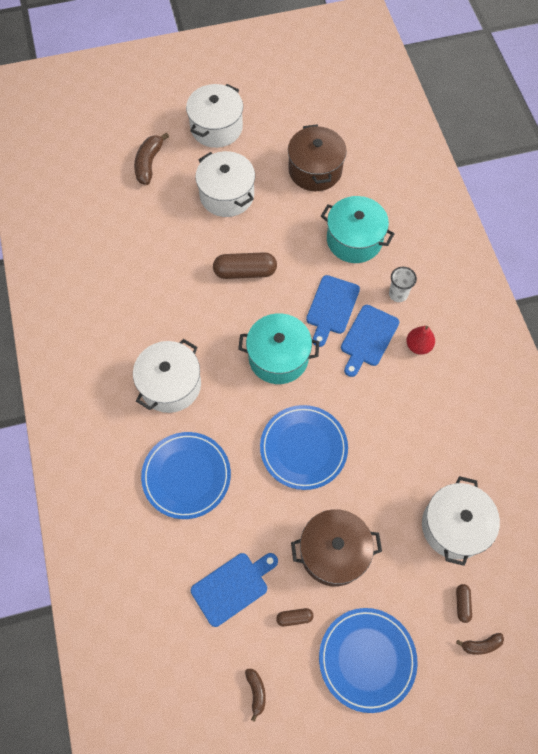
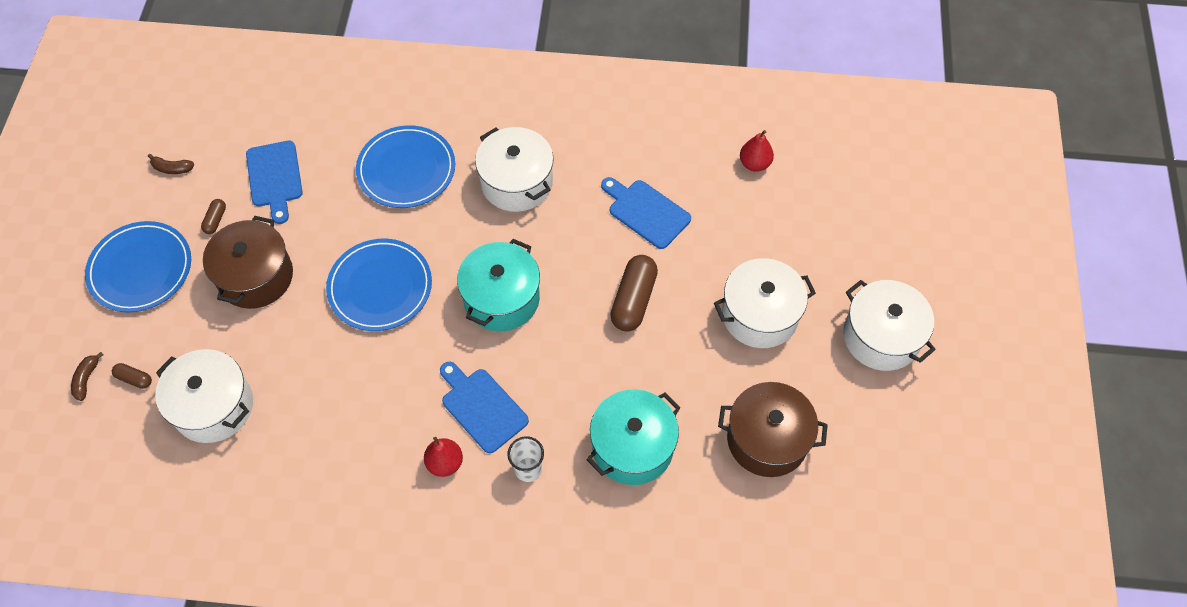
camera: 110 degrees right, 5 degrees down
brown banana [134,133,169,185] -> none
blue cutting board [306,275,360,347] -> blue cutting board moved to [601,177,691,249]
none -> red pear [740,130,774,172]

